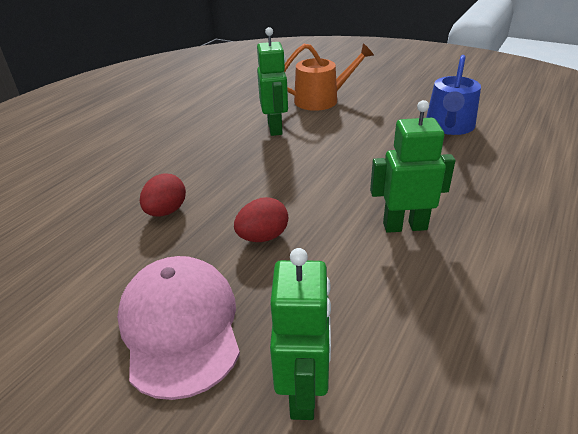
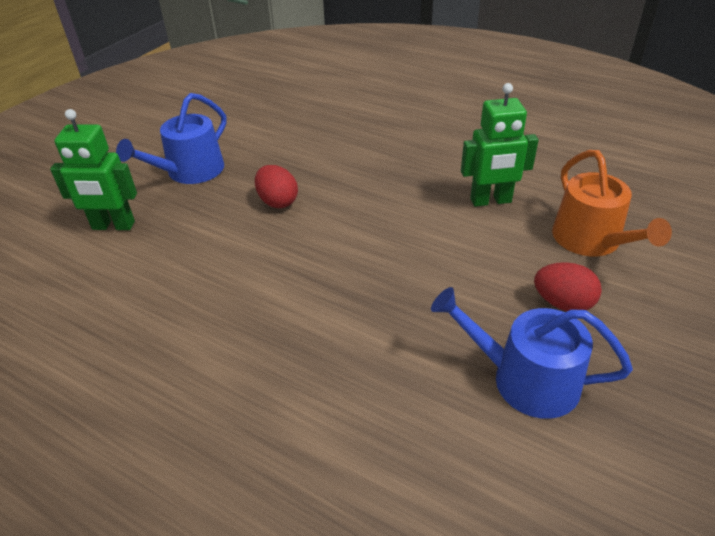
camera: 90 degrees right, 5 degrees up
pink cap [117,256,240,400] -> blue watering can [116,93,227,184]
red egg [140,173,186,217] -> red egg moved to [534,262,602,311]
green robot [370,100,455,233] -> none

